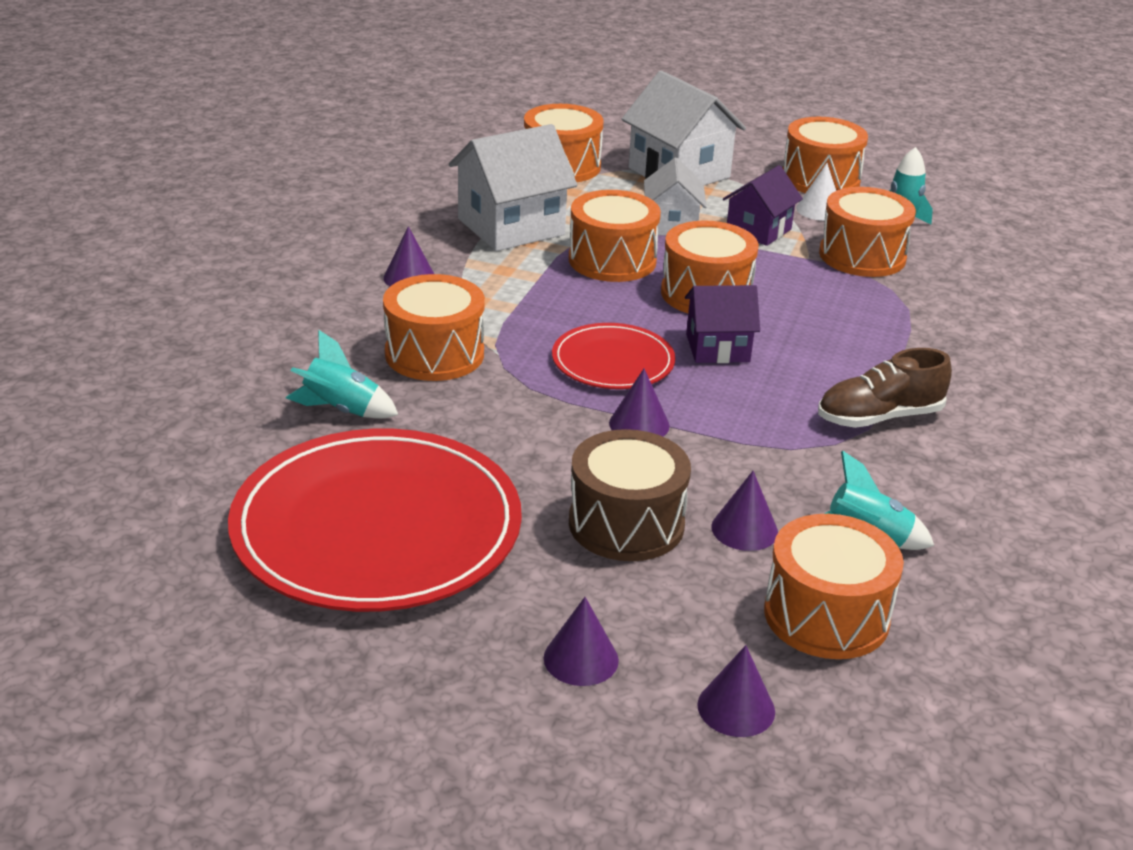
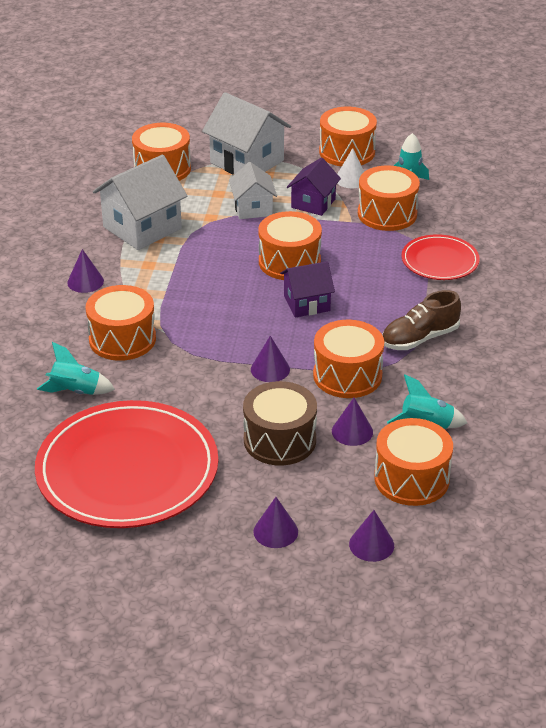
camera: 10 degrees left, 5 degrees up
red plate [552,323,675,389] -> red plate moved to [402,234,480,280]
orange drum [569,190,661,282] -> orange drum moved to [313,320,384,398]

